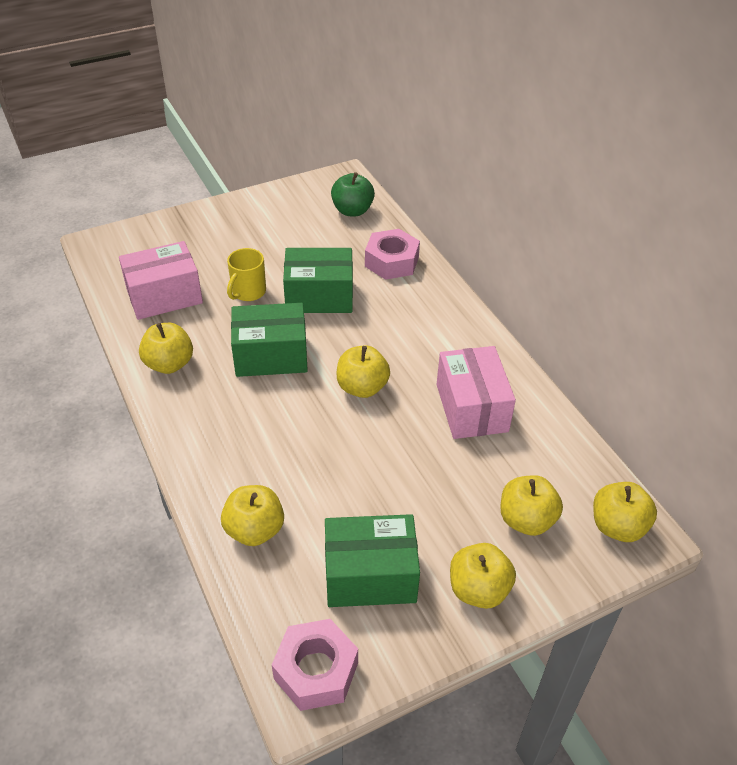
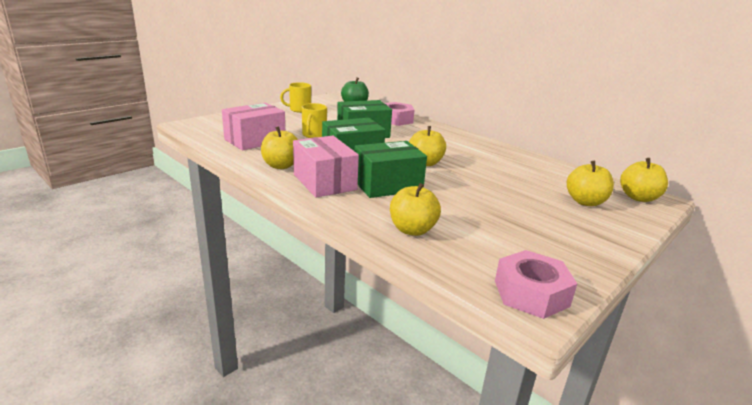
camera: 20 degrees left, 20 degrees down
green box [325,514,420,607] -> green box moved to [355,141,427,198]
pink box [436,346,516,439] -> pink box moved to [293,136,359,198]
yellow apple [450,543,516,609] -> none
none -> yellow mug [280,82,311,113]

